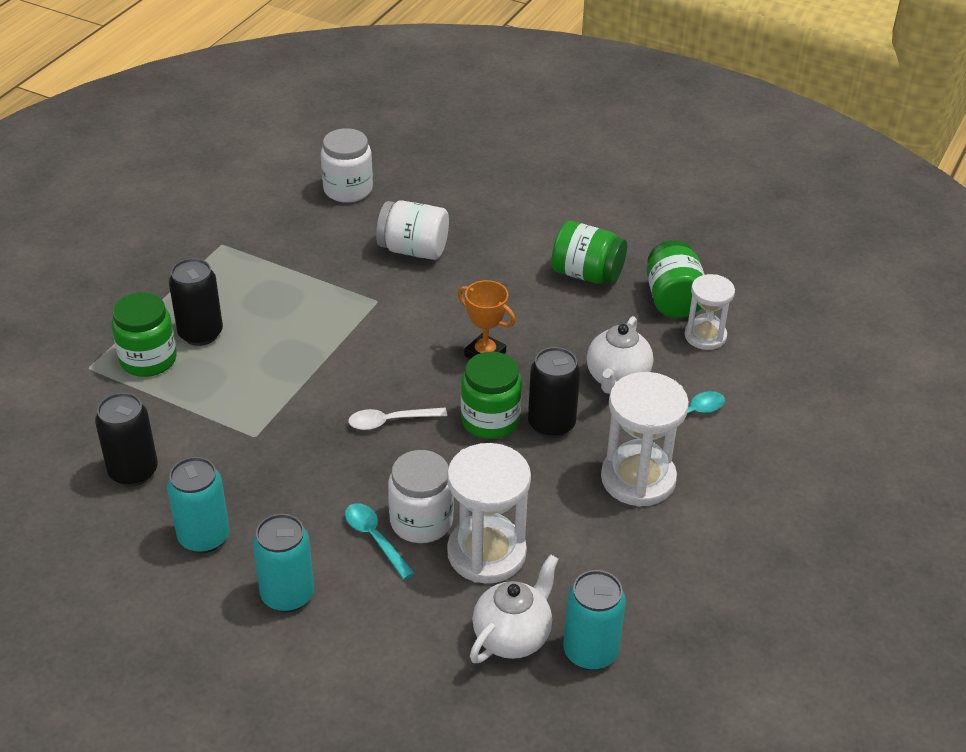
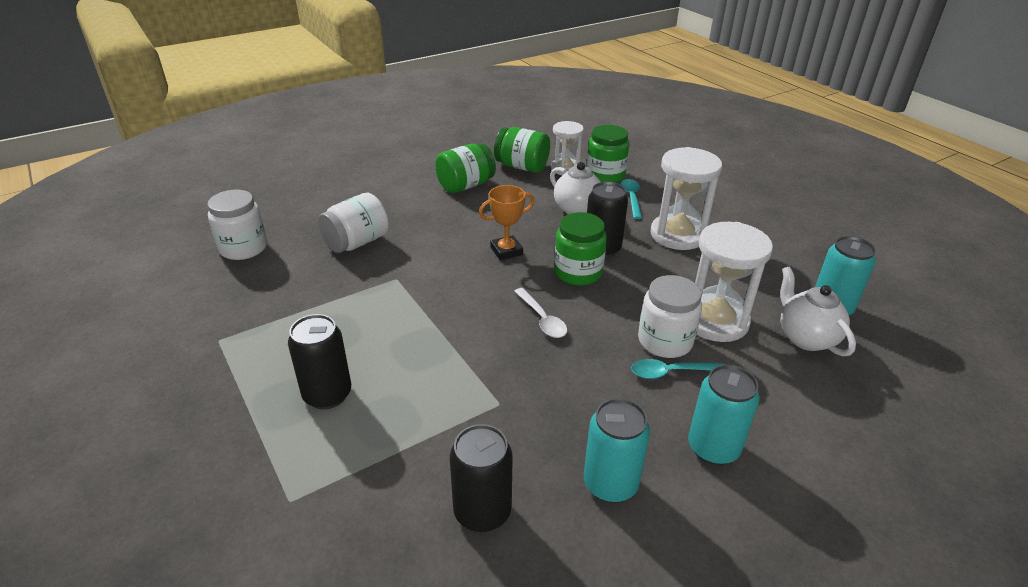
camera: 60 degrees left, 5 degrees down
green jar [111,293,177,377] -> green jar moved to [586,125,629,183]
white spoon [348,408,447,430] -> white spoon turned 45 degrees counterclockwise [514,288,567,338]

